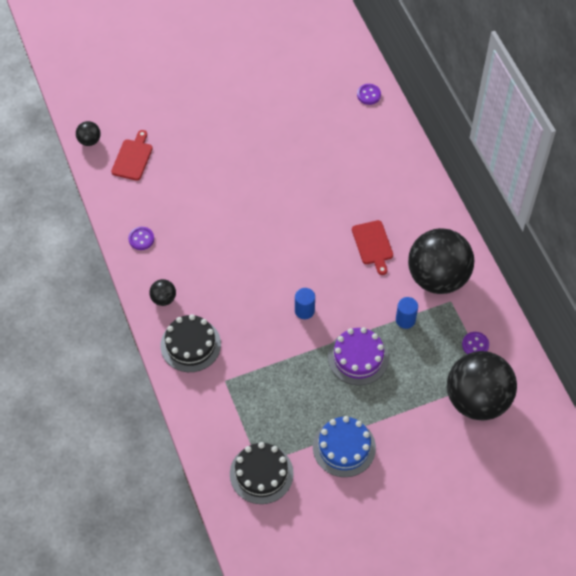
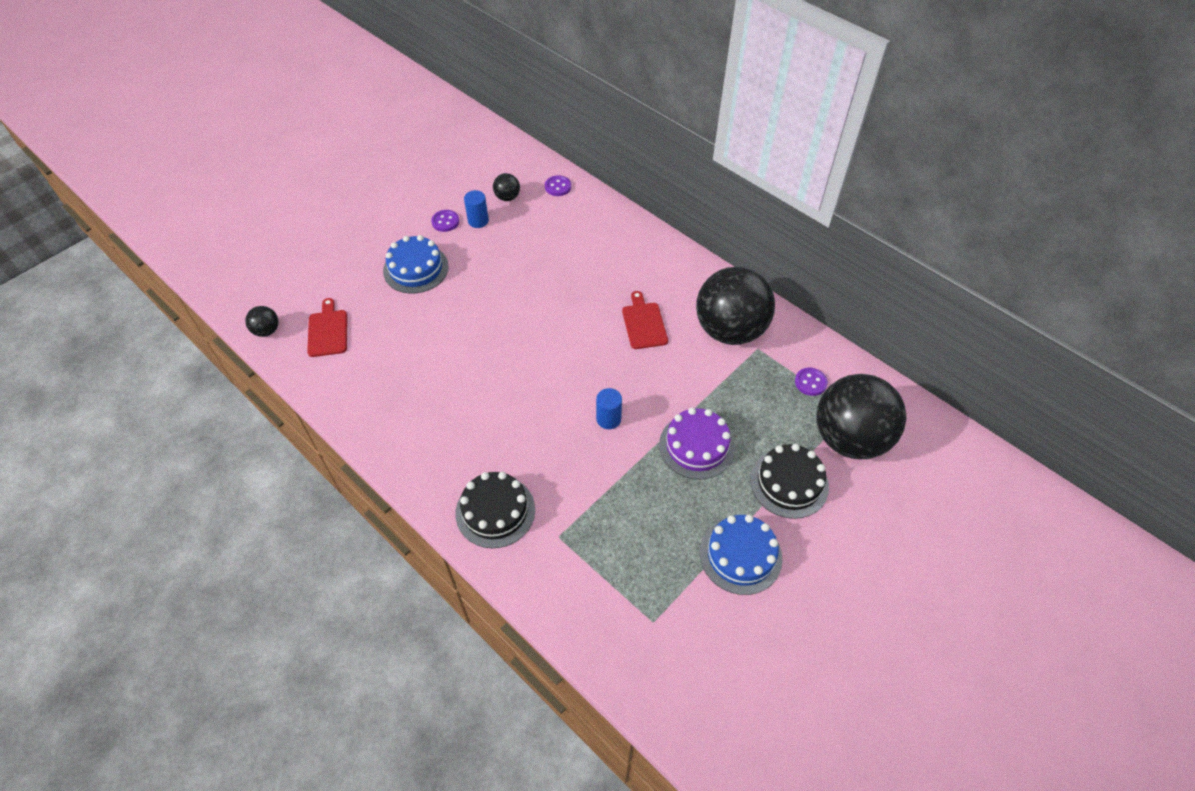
camera: 25 degrees left, 5 degrees down
purple button [128,227,154,250] -> purple button moved to [431,210,459,232]
black ball [149,279,176,306] -> black ball moved to [493,173,520,201]
black cake [230,442,294,504] -> black cake moved to [750,444,829,519]
red cutting board [352,220,393,275] -> red cutting board turned 150 degrees counterclockwise [622,291,668,349]
blue cylinder [396,297,418,329] -> blue cylinder moved to [464,190,489,228]
none -> blue cake [383,235,449,293]

